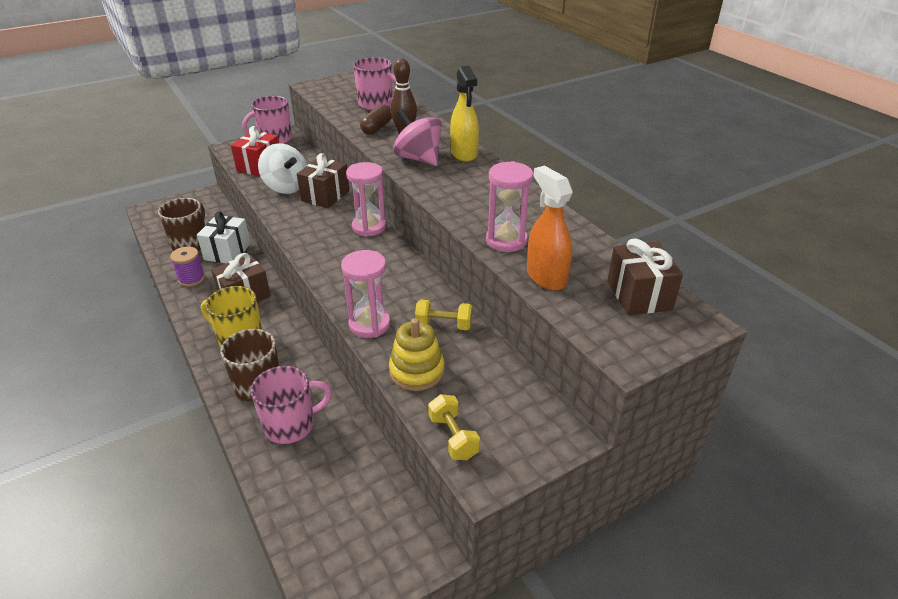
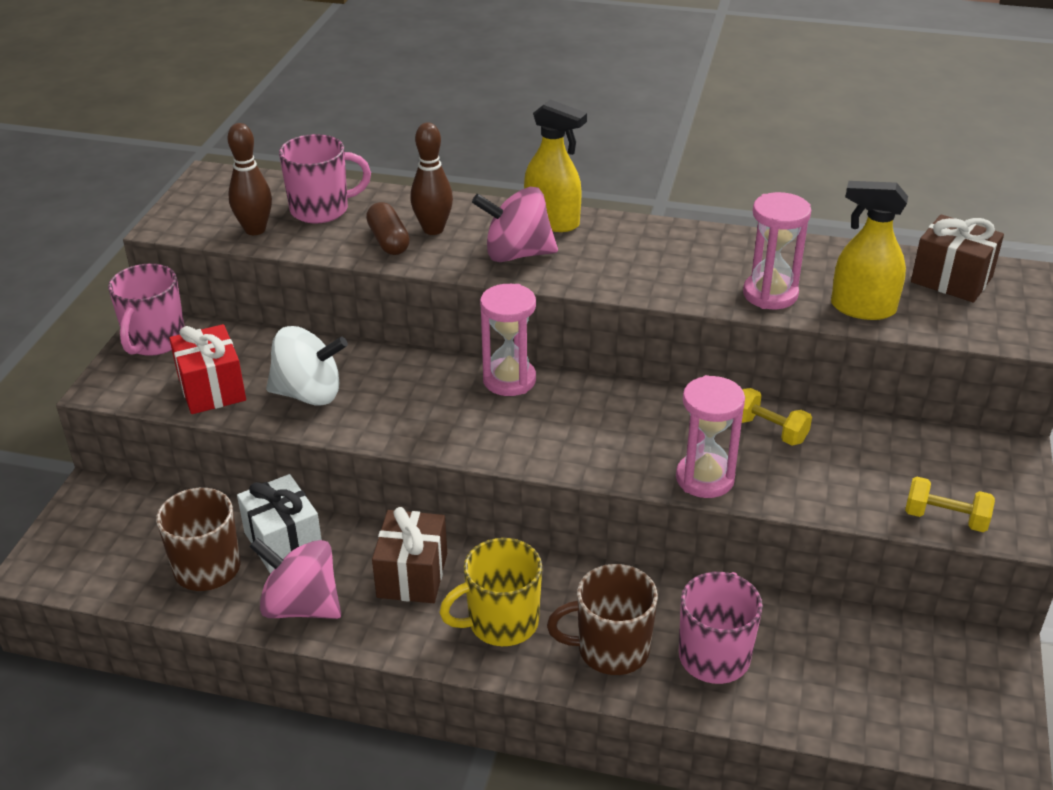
camera: 45 degrees left, 0 degrees up
purple spool [170,246,205,287] -> pink spinning top [249,537,341,619]
brown gift [297,153,349,208] -> none
yellow stacking toy [389,318,445,391] -> none
yellow dumbbell [415,300,472,330] -> yellow dumbbell turned 75 degrees clockwise [742,388,812,446]
orange spray bottle [527,166,573,290] -> yellow spray bottle [831,181,908,320]
none -> brown bowling pin [228,123,272,235]

